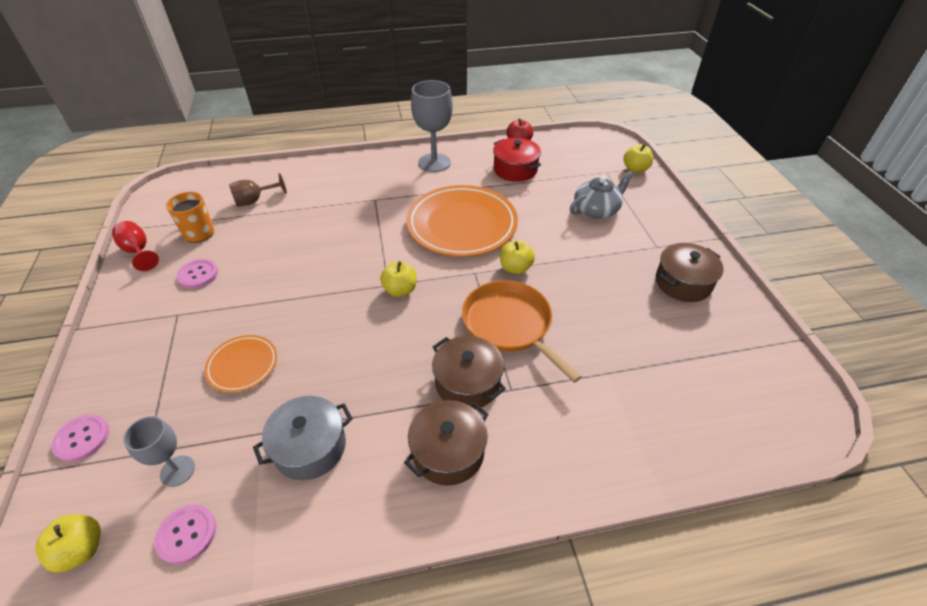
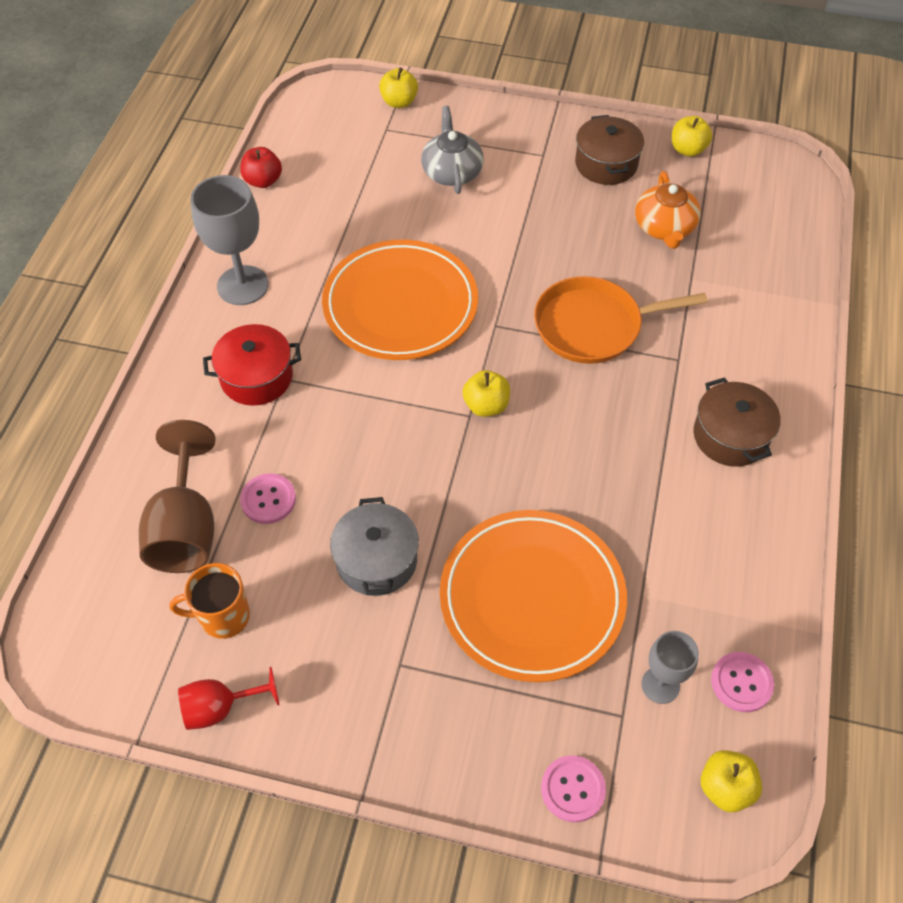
camera: 65 degrees left, 10 degrees up
pink button [177,259,218,289] -> pink button moved to [240,473,296,524]
orange plate [204,335,277,392] -> orange plate [440,510,627,682], size x2.03
brown goblet [229,173,287,206] -> brown goblet [139,420,216,573], size x1.70
grey pot [253,396,353,480] -> grey pot moved to [330,497,419,596]
brown pot [432,336,506,409] -> none
red pot [493,138,541,182] -> red pot moved to [203,324,301,406]
yellow apple [500,240,535,274] -> yellow apple moved to [672,116,712,157]
none -> orange teapot [635,171,701,249]

